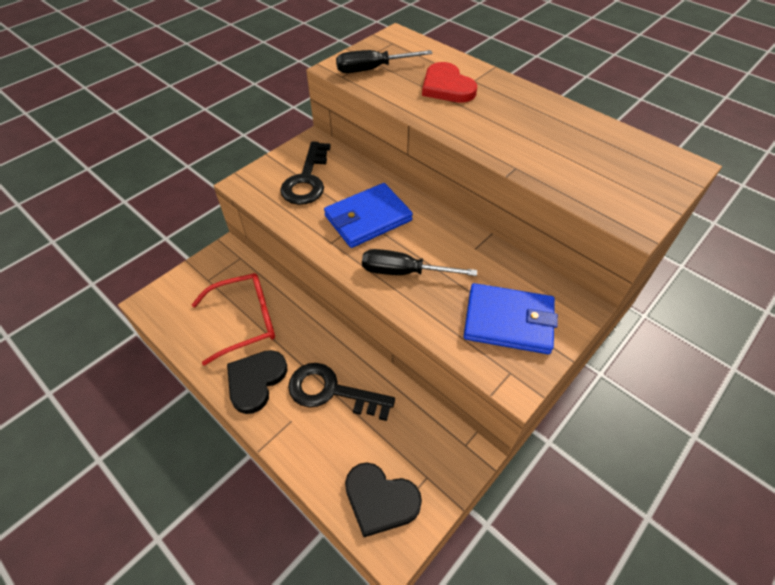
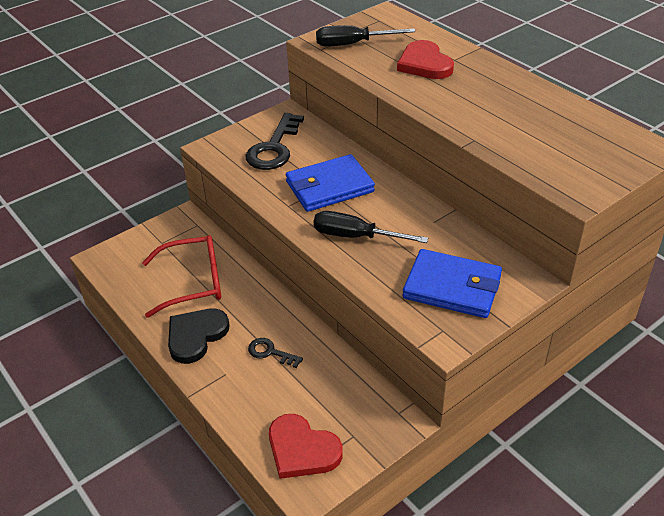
camera: 10 degrees right, 10 degrees down
black key [288,363,395,421] -> black key [248,338,303,368], size x0.52
black heart [345,462,422,537] -> red heart [269,414,343,479]

